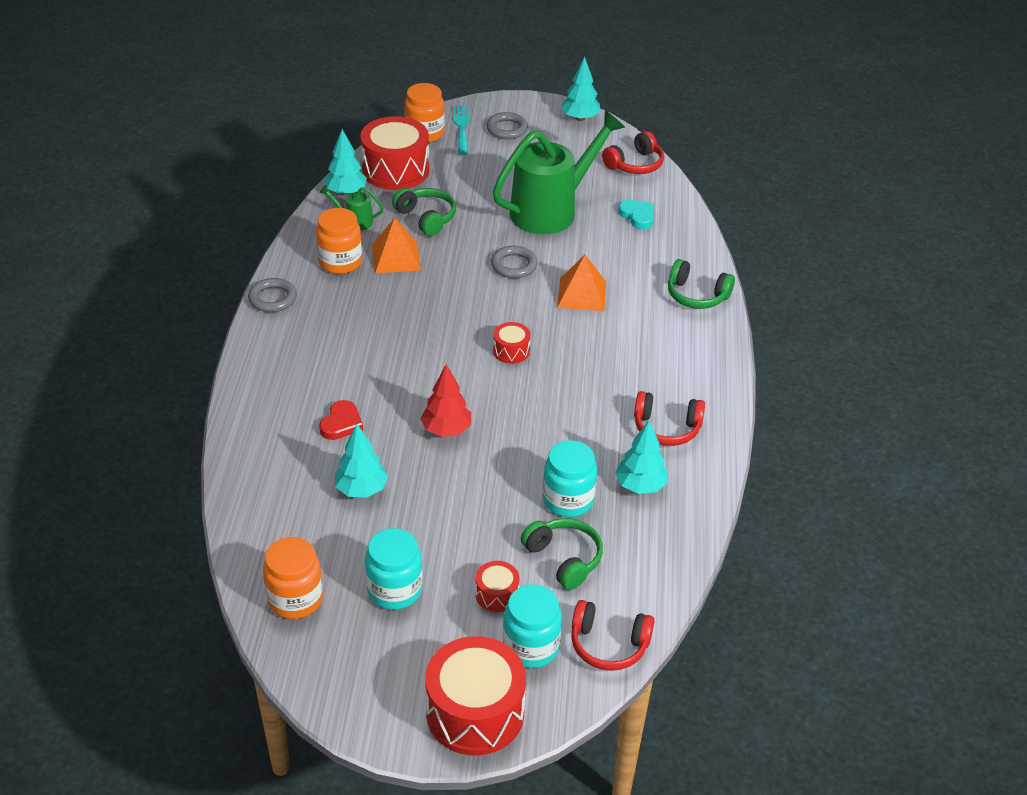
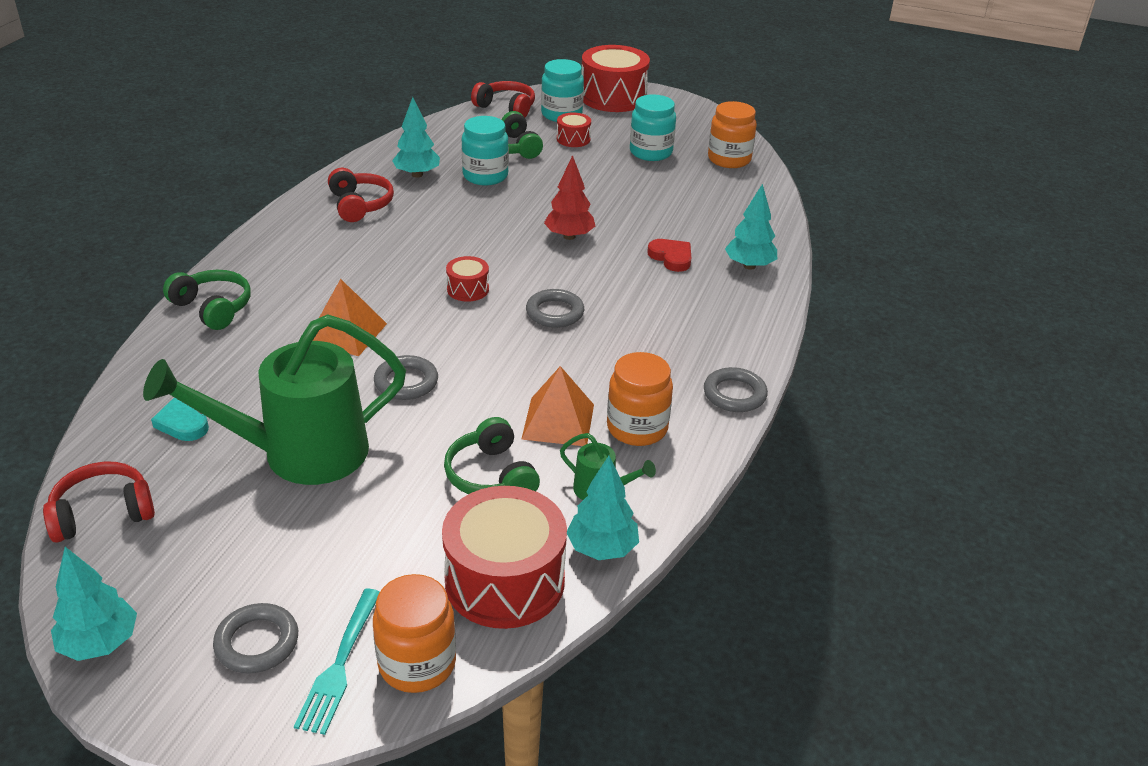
camera: 165 degrees left, 5 degrees down
red heart [319,400,363,440] -> red heart turned 105 degrees clockwise [647,239,691,272]
turquoise tree [335,424,388,498] -> turquoise tree moved to [725,184,777,270]
red headphones [634,391,705,446] -> red headphones turned 45 degrees clockwise [328,168,394,222]
none -> grey ring [526,289,584,328]

